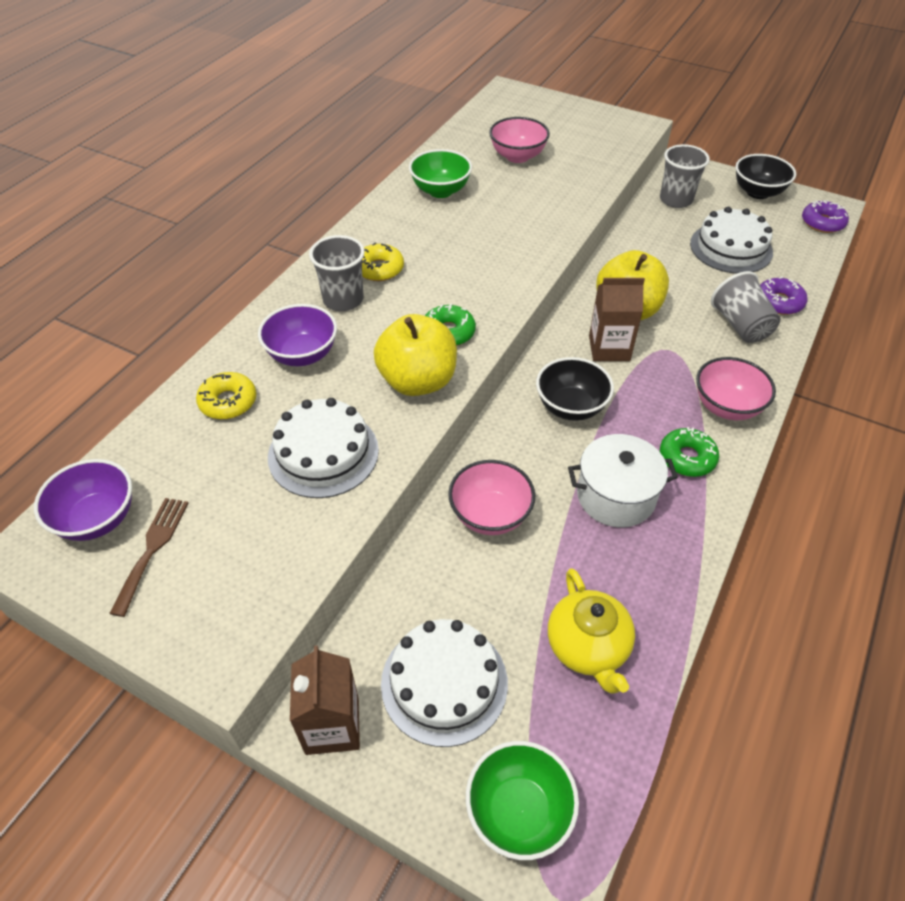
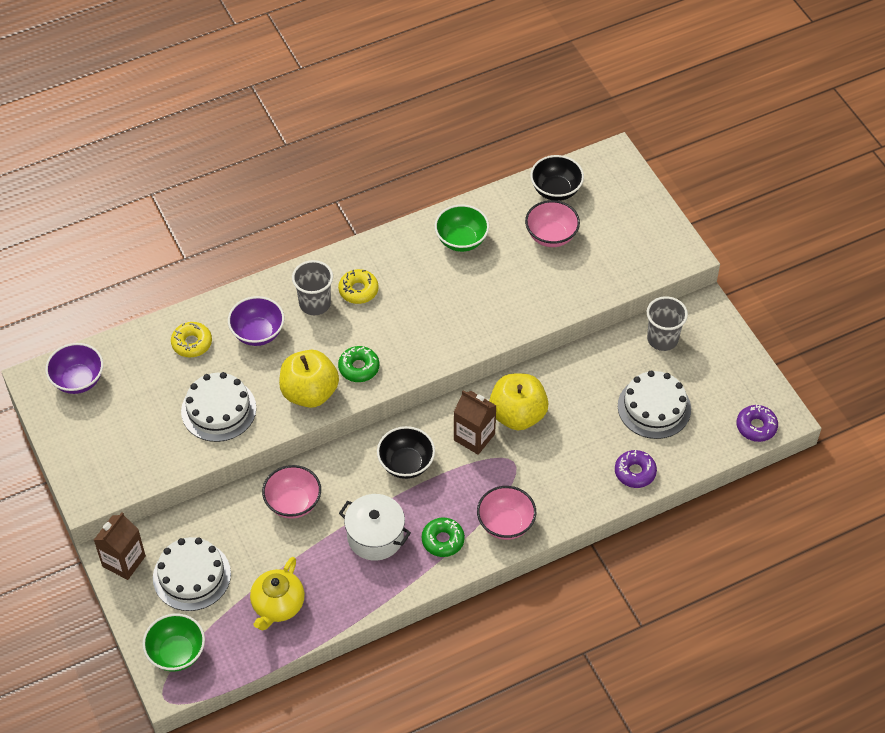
camera: 35 degrees right, 5 degrees up
brown fork [109,498,188,617] -> none
grey cup [711,271,781,343] -> none
black bowl [735,154,796,199] -> black bowl moved to [530,155,584,201]

